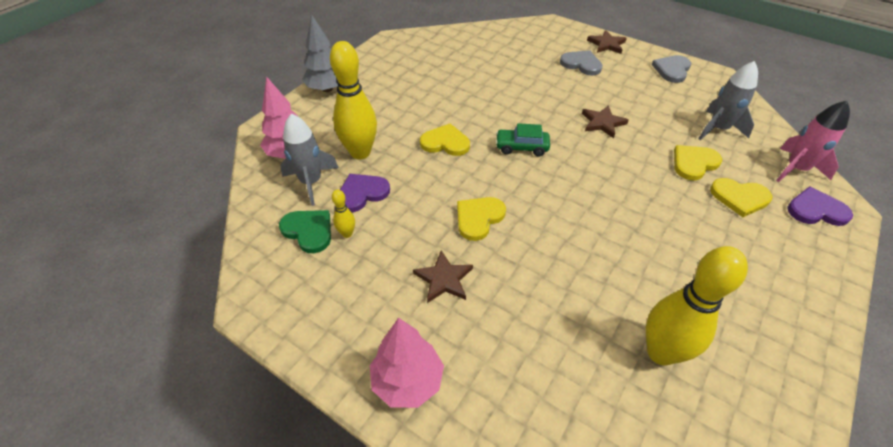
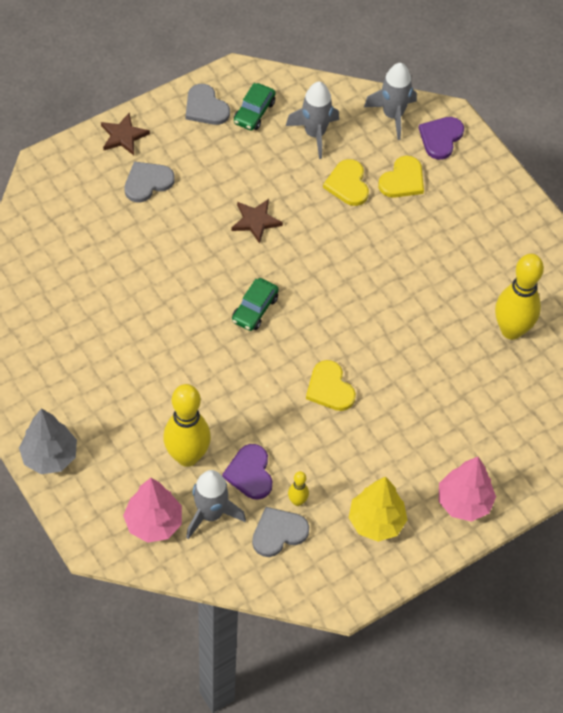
camera: 70 degrees left, 10 degrees up
green heart [279,210,331,253] -> grey heart [252,507,309,557]
brown star [413,250,473,303] -> none
yellow heart [420,123,470,156] -> none
pink rocket [776,101,850,182] -> grey rocket [364,63,417,140]
none -> green car [234,83,275,131]
none -> yellow tree [349,477,407,542]

